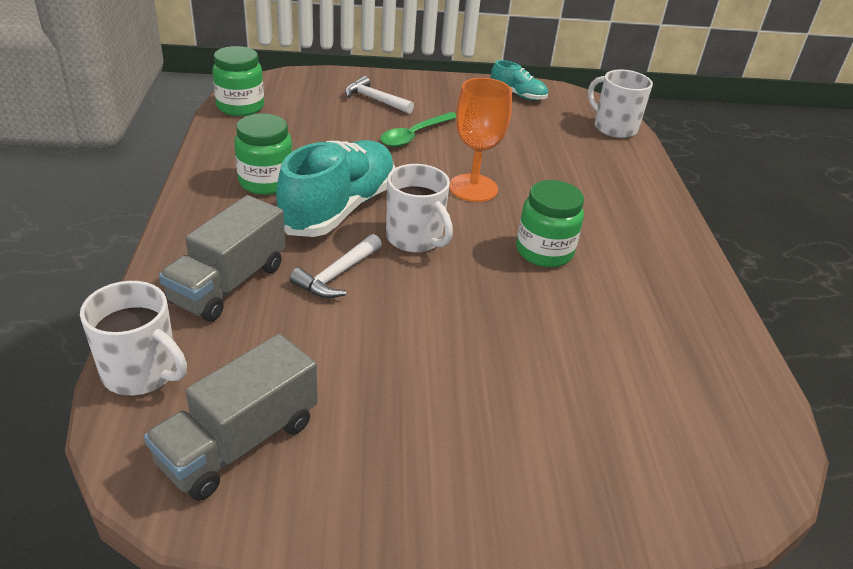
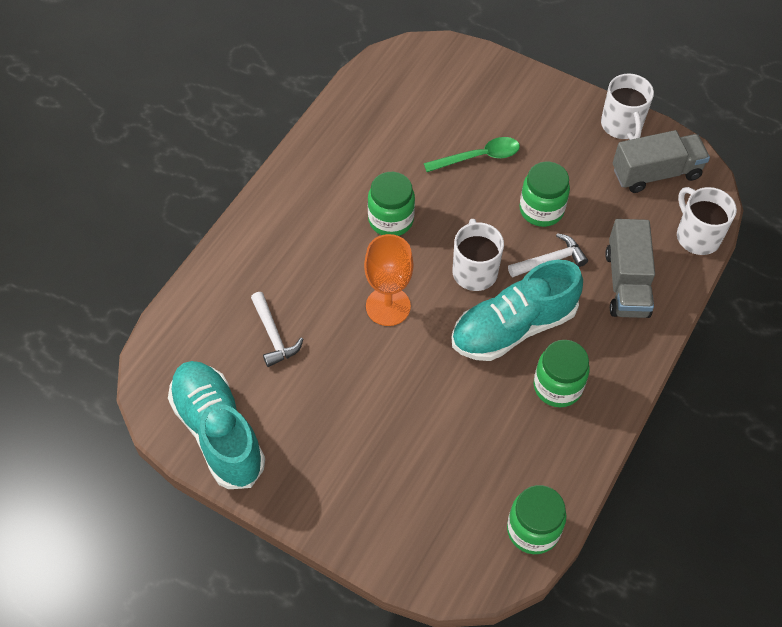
camera: 145 degrees left, 20 degrees up
grey truck [159,195,285,322] -> grey truck turned 120 degrees clockwise [605,219,655,318]
white hammer [345,76,414,114] -> white hammer moved to [251,292,303,367]
green spoon [380,112,456,147] -> green spoon moved to [424,137,520,172]
turquoise shoe [491,60,548,100] -> turquoise shoe [168,361,265,489], size x2.02
white mug [588,70,653,138] -> white mug moved to [601,73,654,140]
none -> green jar [519,162,570,227]

